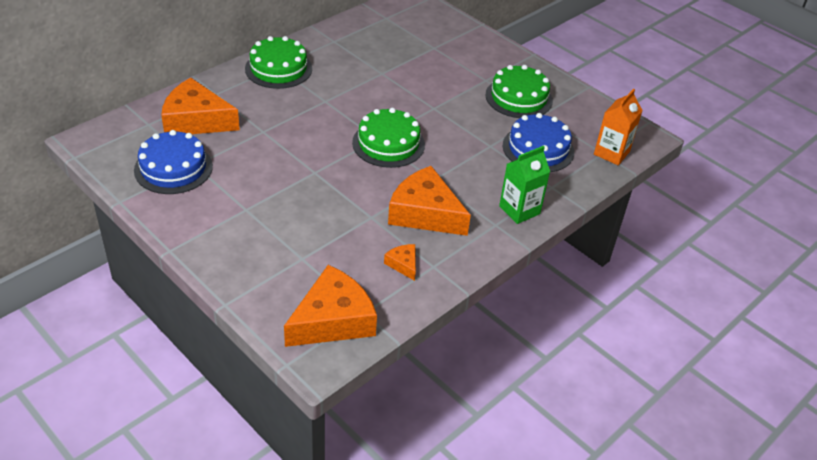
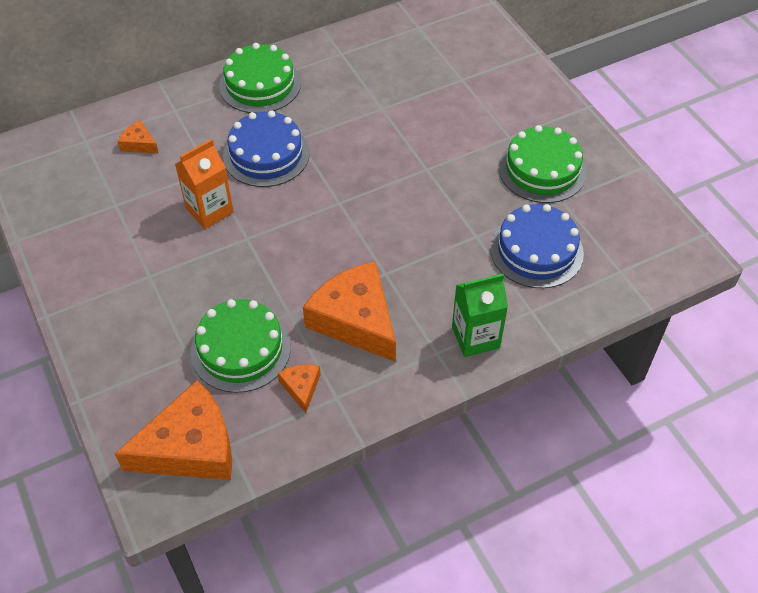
camera: 20 degrees right, 10 degrees up
blue cake [134,130,213,194] -> blue cake moved to [223,111,310,187]
orange cheese [161,78,240,134] -> orange cheese [117,120,159,153], size x0.45
green cake [352,108,425,168] -> green cake moved to [190,299,291,393]
orange carton [594,89,643,165] -> orange carton moved to [175,139,234,229]

